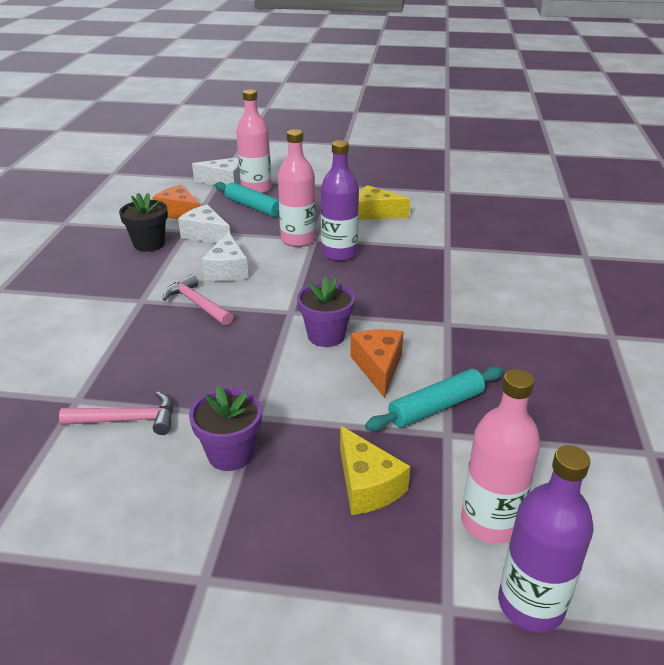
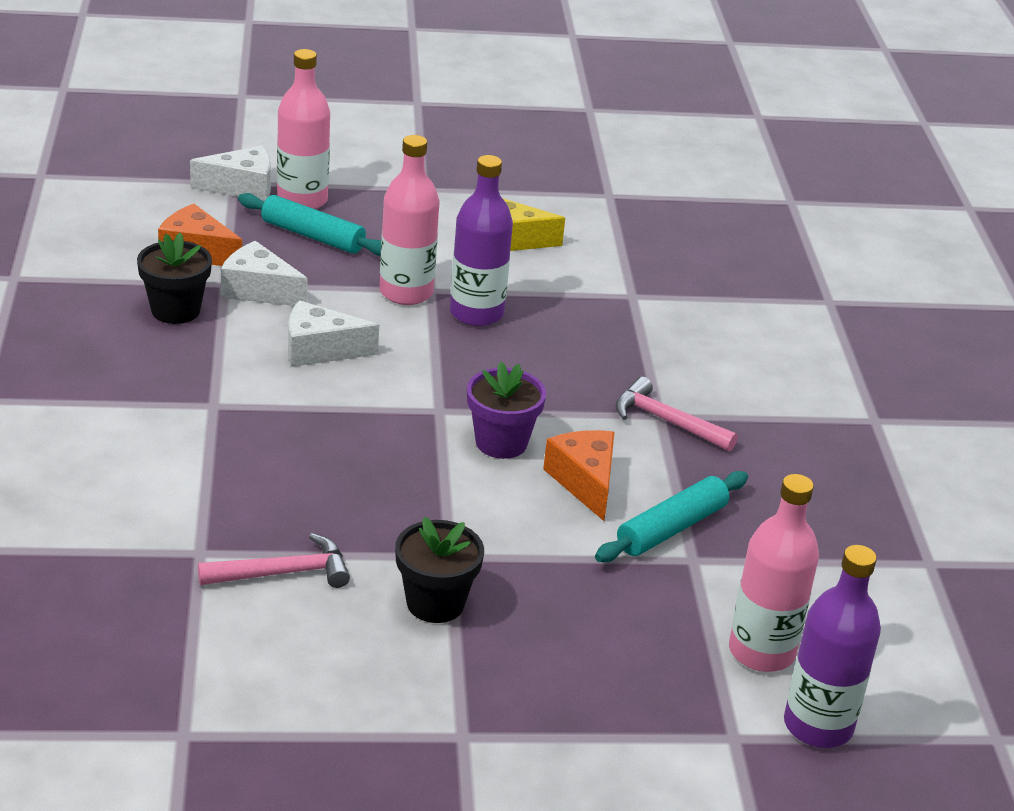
camera: 15 degrees left, 0 degrees up
pink hammer [163,274,233,326] -> pink hammer moved to [615,377,738,451]
purple flower pot [189,385,262,471] -> black flower pot [395,517,484,623]
white cheese [202,232,249,281] -> white cheese turned 105 degrees clockwise [288,300,379,367]
yellow cheese [340,426,410,515] -> none

